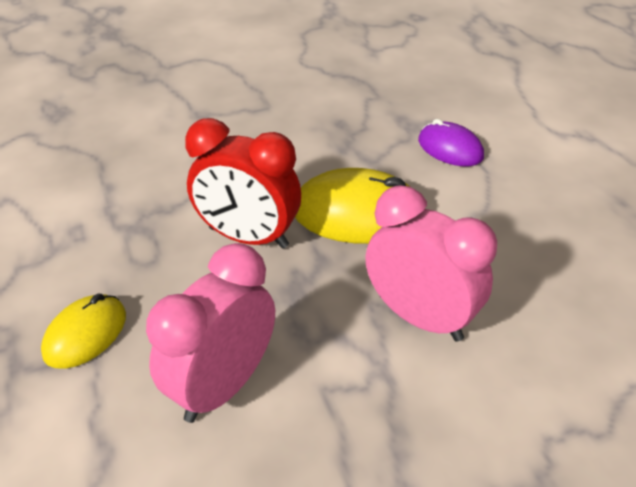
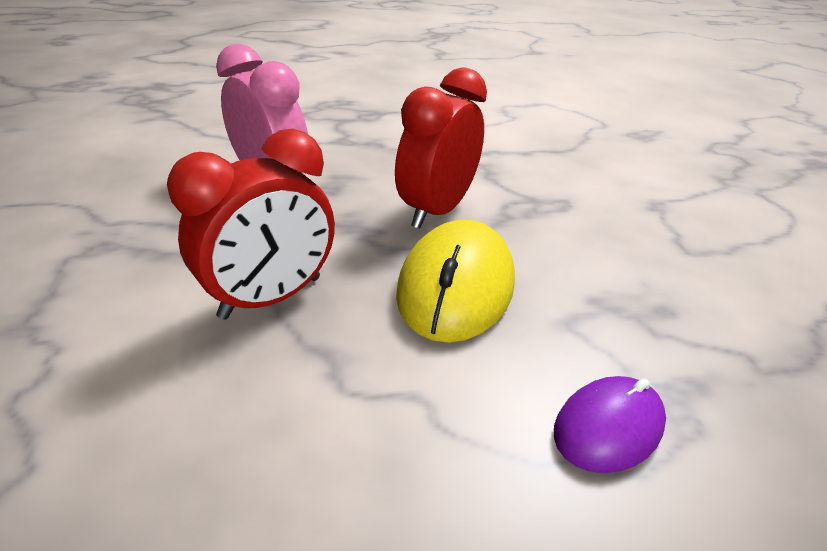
camera: 100 degrees right, 5 degrees down
yellow mouse [41,294,126,369] -> none
pink clock [365,185,497,341] -> red clock [167,129,335,320]

